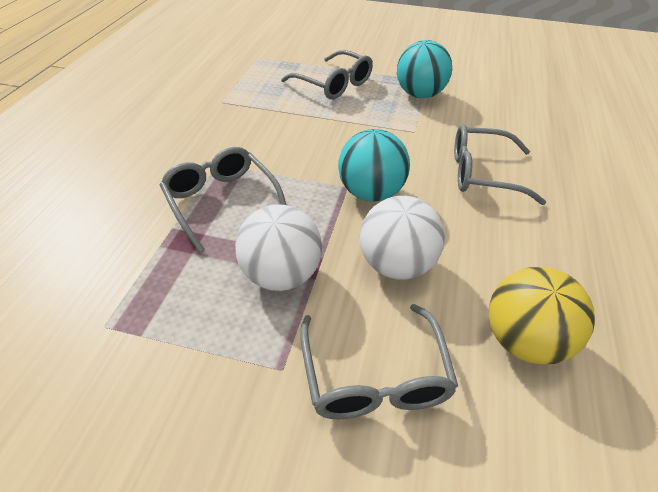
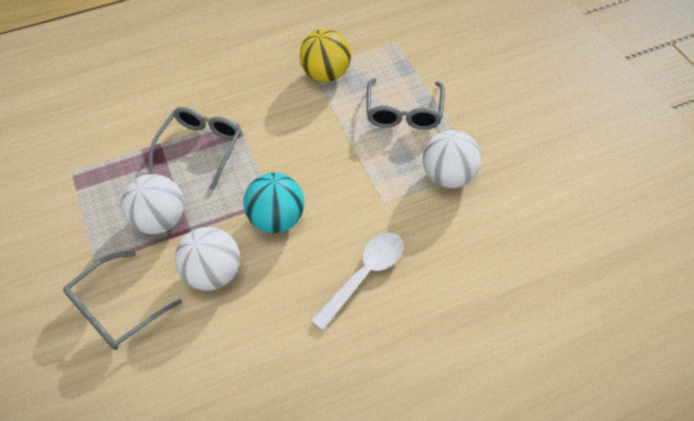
camera: 55 degrees right, 10 degrees up
turquoise ball [397,40,452,98] -> white ball [423,130,481,188]
grey glasses [454,124,546,205] -> white spoon [311,233,403,331]
yellow ball [489,267,595,364] -> yellow ball moved to [299,29,351,82]

